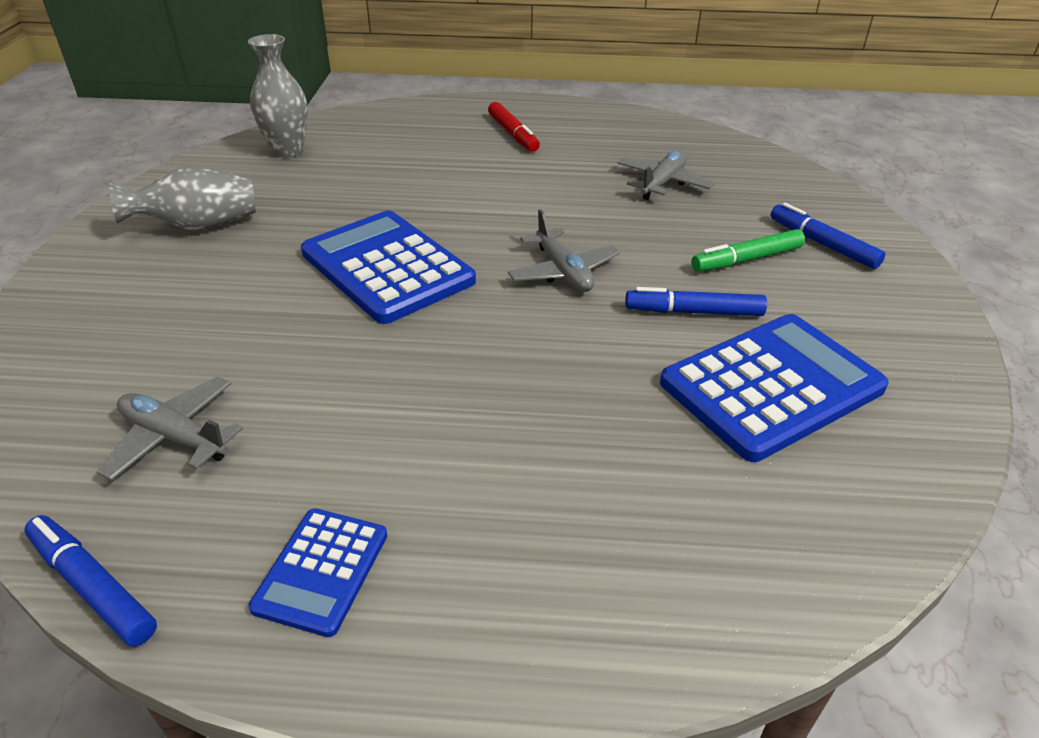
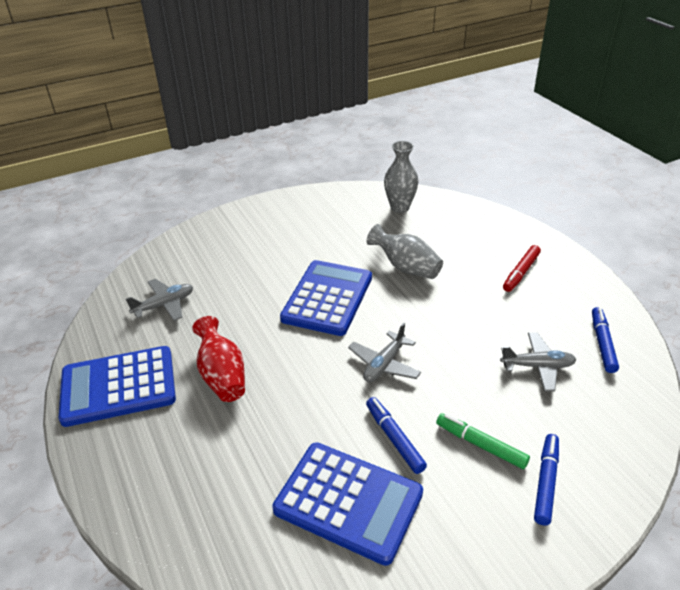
camera: 60 degrees right, 0 degrees up
blue marker [24,515,157,646] -> blue marker moved to [592,307,619,373]
grey plane [97,376,243,481] -> grey plane turned 60 degrees clockwise [126,279,193,321]
grey vase [110,166,256,231] -> grey vase moved to [367,224,443,279]
blue calculator [249,508,387,637] -> blue calculator [59,346,176,427], size x1.89
none -> red vase [192,316,245,402]

